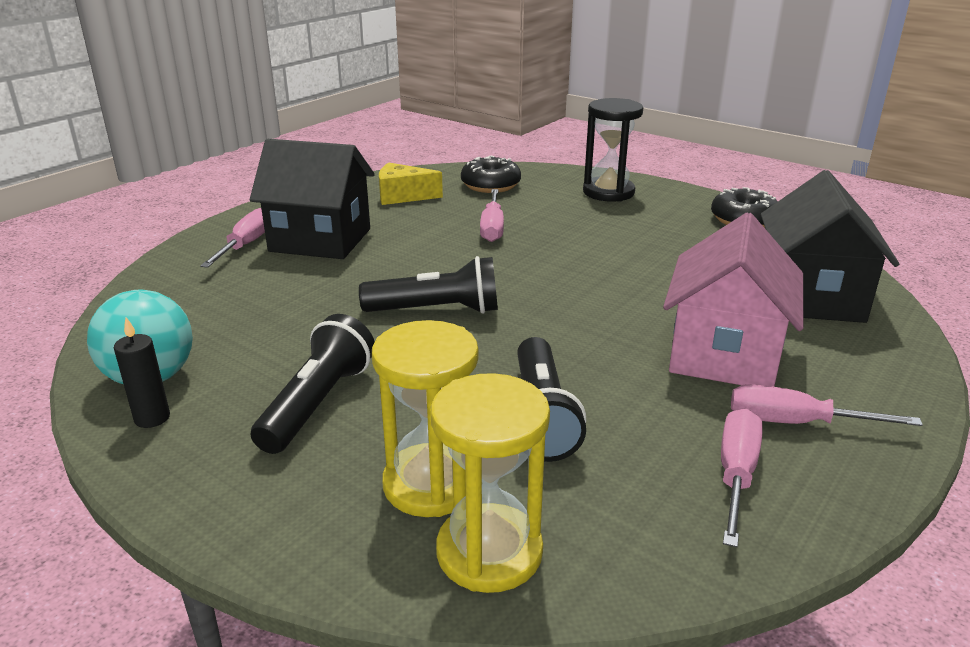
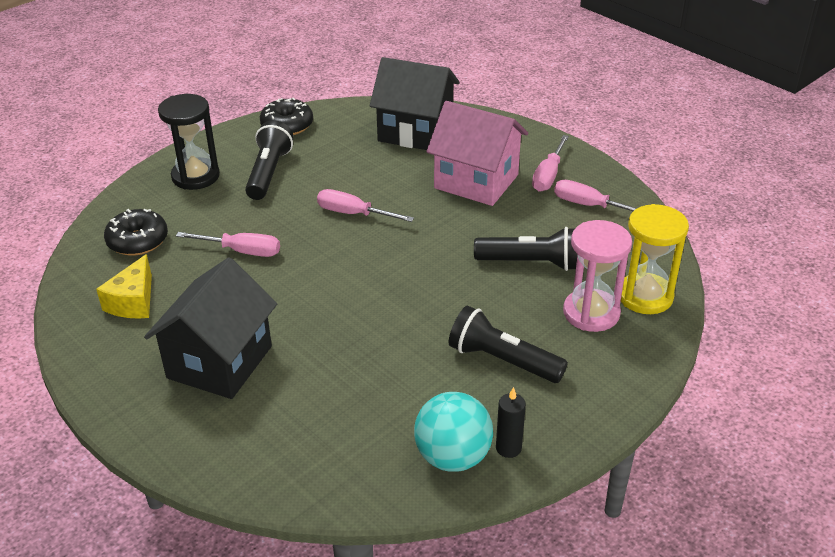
camera: 80 degrees left, 10 degrees up
pink screwdriver [200,208,265,268] -> pink screwdriver moved to [317,189,414,222]
black flashlight [359,256,498,314] -> black flashlight moved to [245,120,294,200]
yellow hourglass [372,320,479,517] -> pink hourglass [563,220,632,332]

